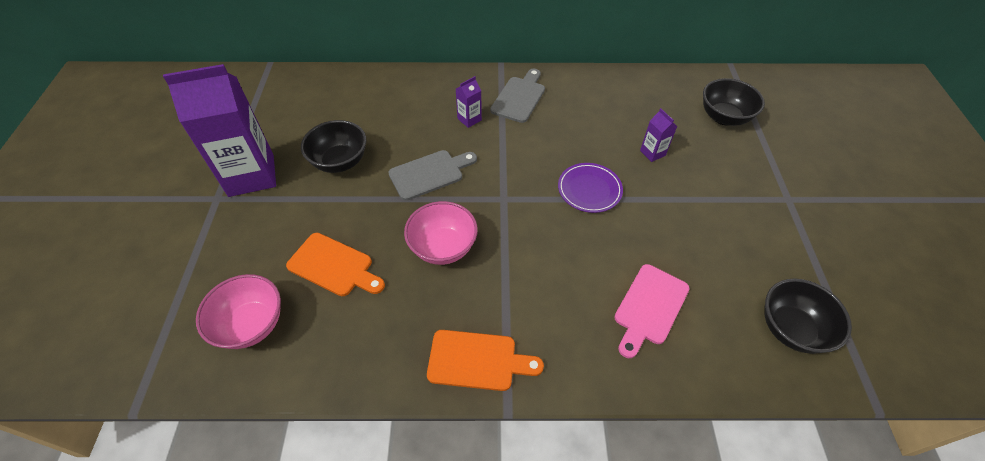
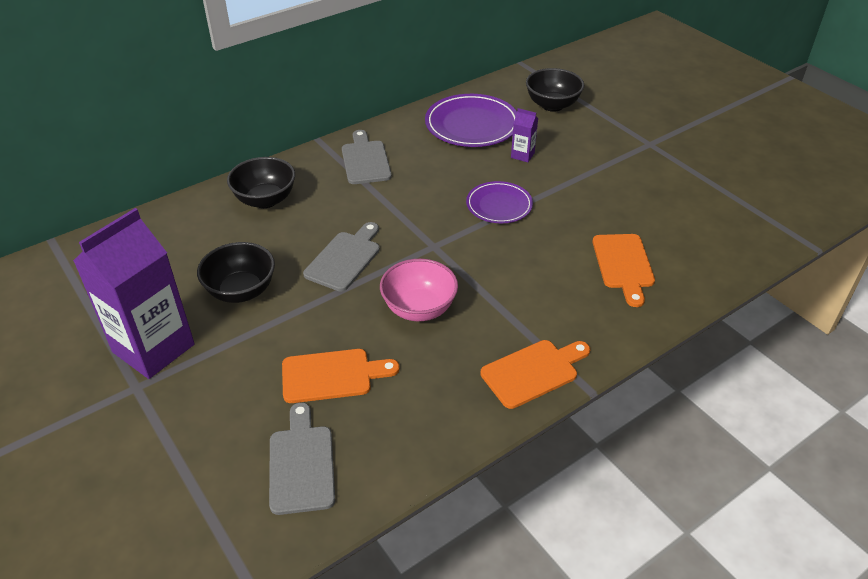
camera: 35 degrees left, 10 degrees down
pink bowl [196,274,281,349] -> grey cutting board [269,402,335,515]
purple carton [456,76,482,128] -> none
pink cutting board [615,264,690,358] -> orange cutting board [592,234,655,307]
black bowl [764,279,852,354] -> black bowl moved to [227,157,295,208]
none -> purple plate [425,94,517,147]

